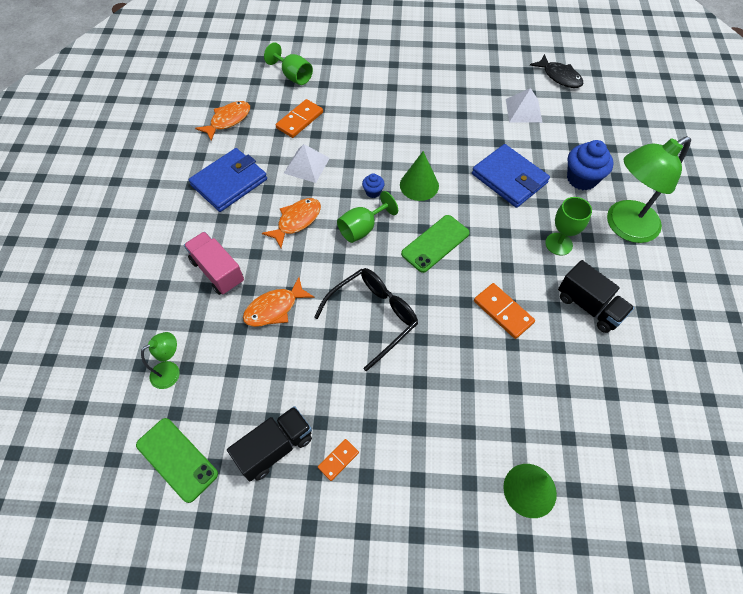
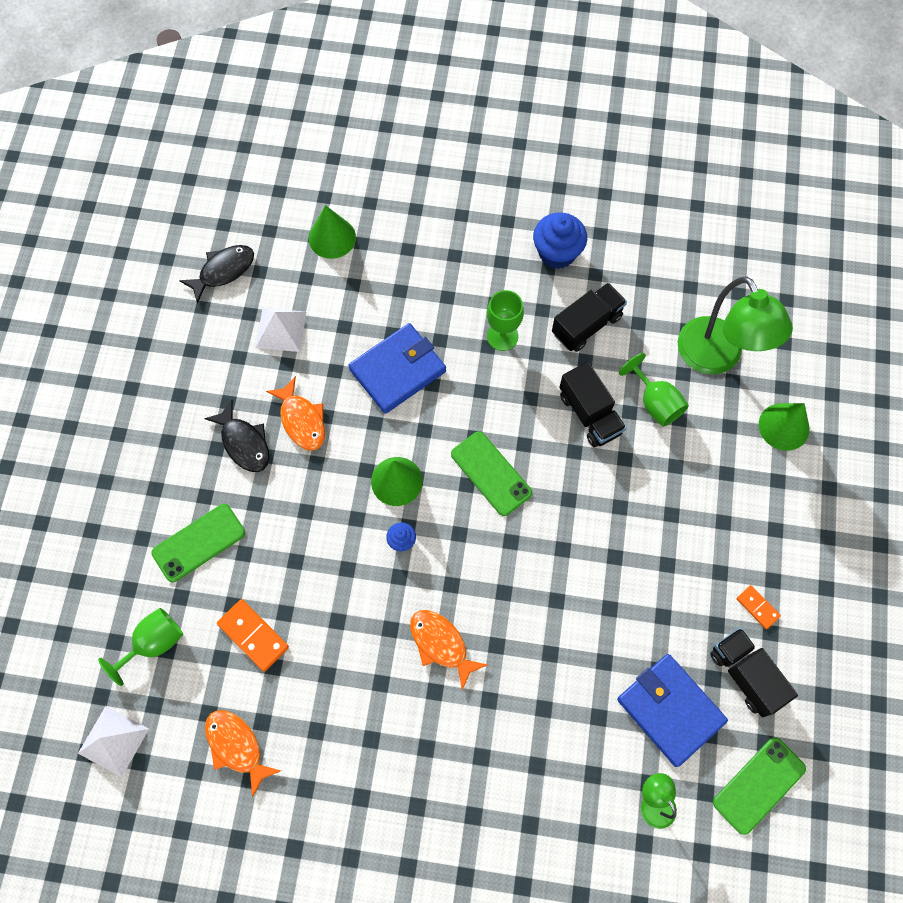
camera: 85 degrees left, 10 degrees up
pink truck [184,232,244,295] -> none
blue wallet [189,148,267,212] -> blue wallet moved to [617,654,728,767]
orange fish [243,277,314,327] -> orange fish moved to [266,376,325,451]
white pyramid [284,144,330,183] -> white pyramid moved to [78,706,149,777]
black glasses [314,268,418,371] -> none
green goblet [337,191,398,243] -> green goblet moved to [619,353,689,427]
orange domino [474,283,535,339] -> black truck [559,362,626,447]
blue cupcake [567,140,614,190] -> blue cupcake moved to [533,213,587,269]
green lamp [607,136,691,243] -> green lamp moved to [678,276,793,374]
none -> green phone [151,504,245,582]
none -> black fish [204,400,270,472]
none -> green cone [309,205,356,259]

